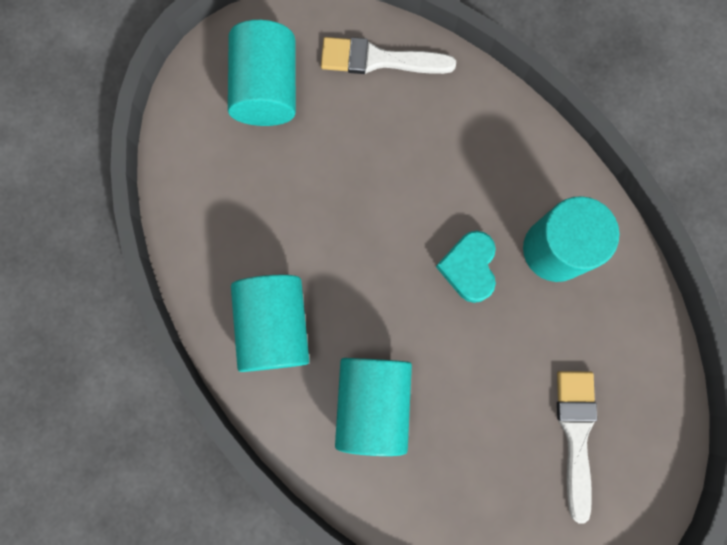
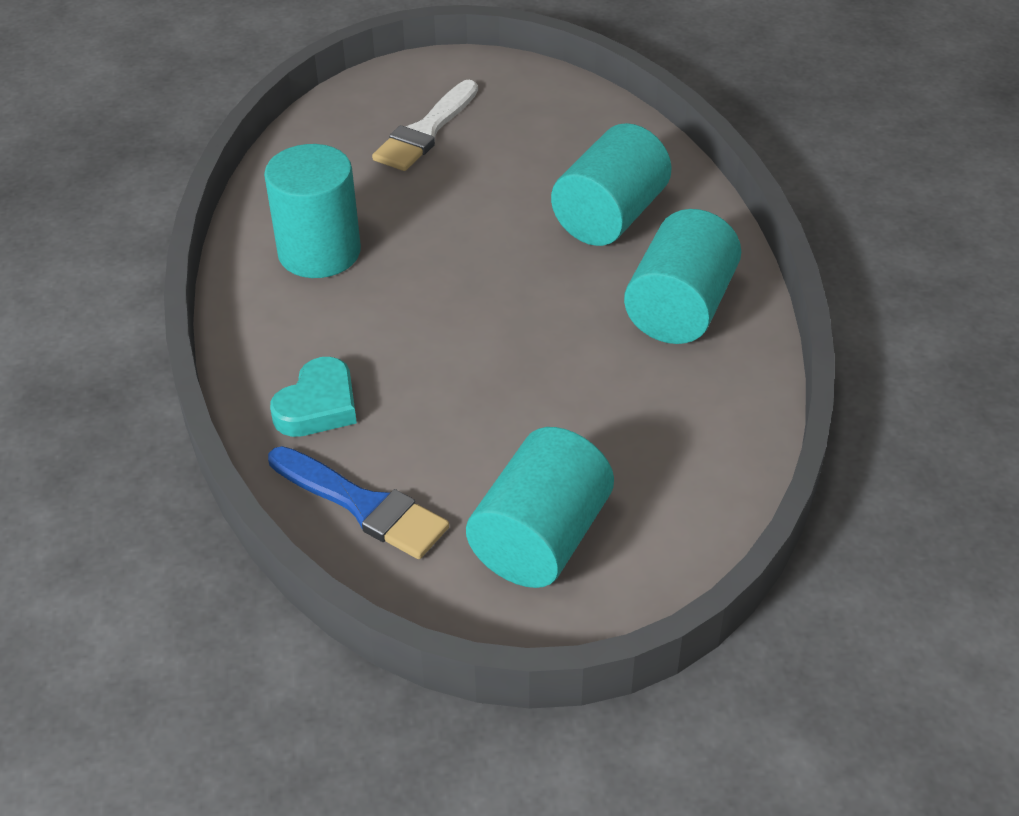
camera: 150 degrees left, 35 degrees down
white brush [321,37,456,74] -> blue brush [268,446,449,559]
turquoise heart [436,231,496,303] -> turquoise heart moved to [270,357,357,437]

